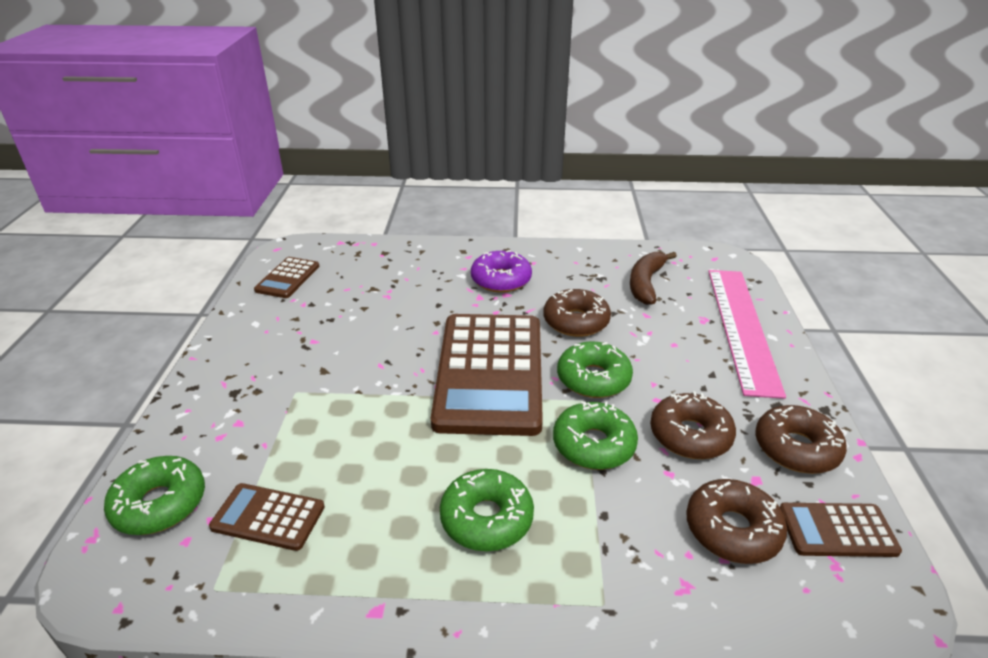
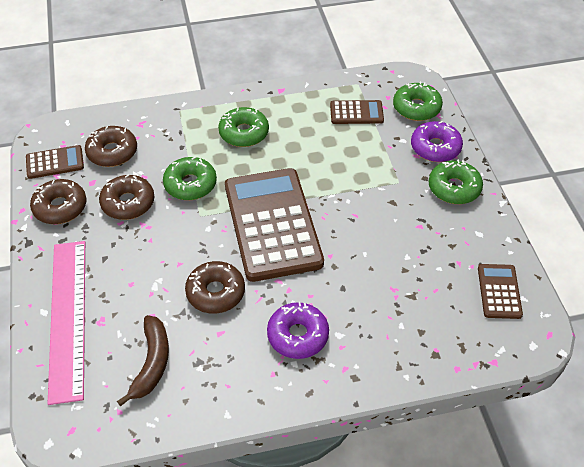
camera: 165 degrees right, 15 degrees up
green donut [557,341,633,398] -> green donut moved to [429,159,483,204]
none -> purple donut [411,121,463,162]

